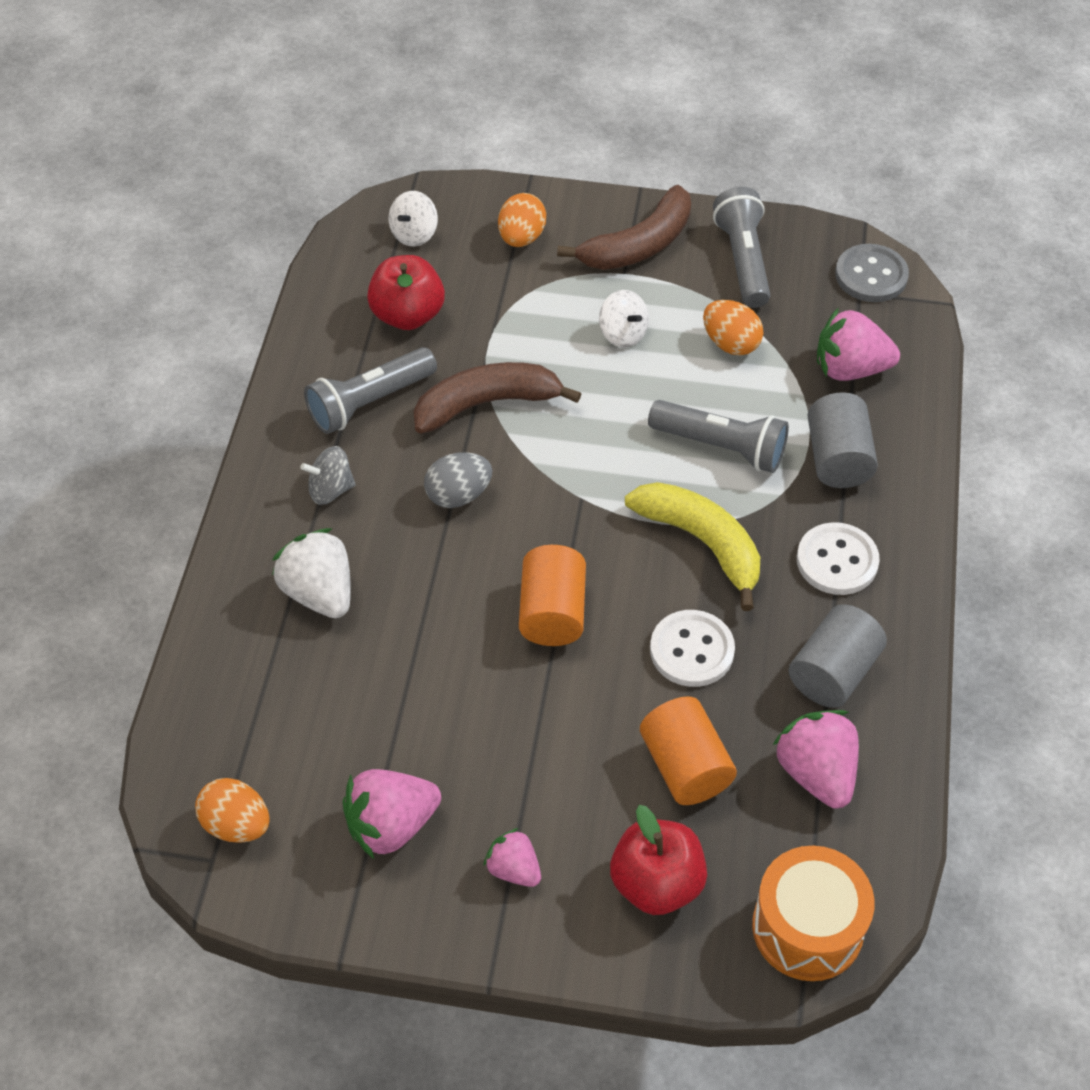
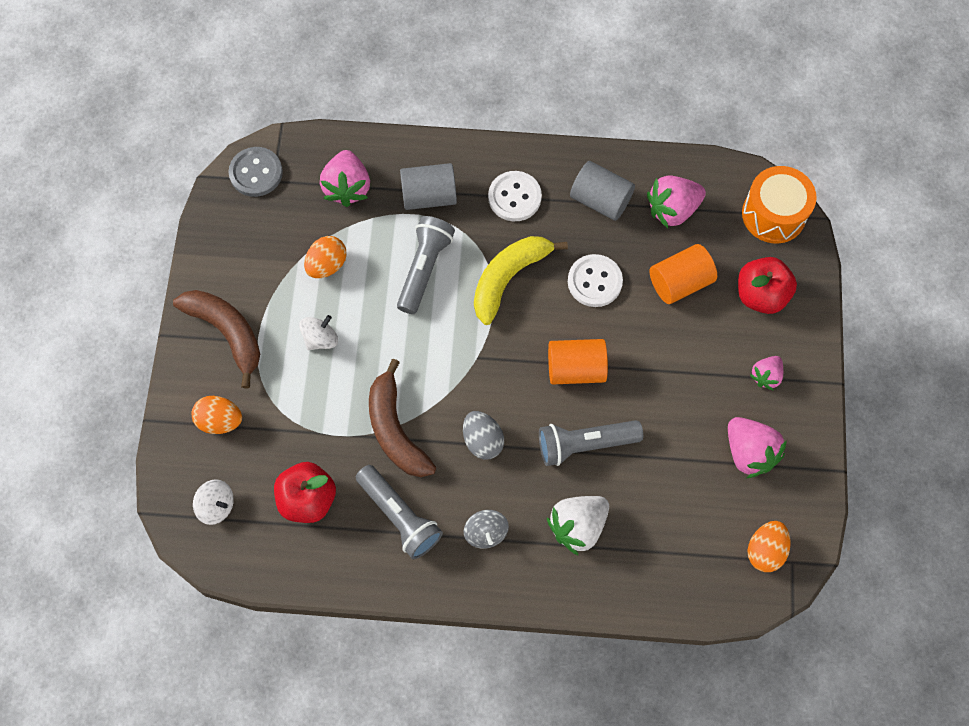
camera: 95 degrees left, 15 degrees up
grey flashlight [713,187,770,308] -> grey flashlight moved to [539,420,643,466]

